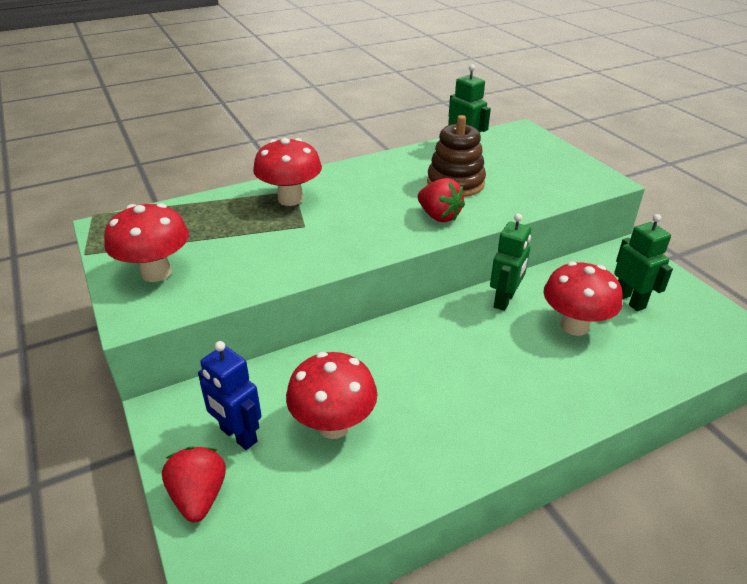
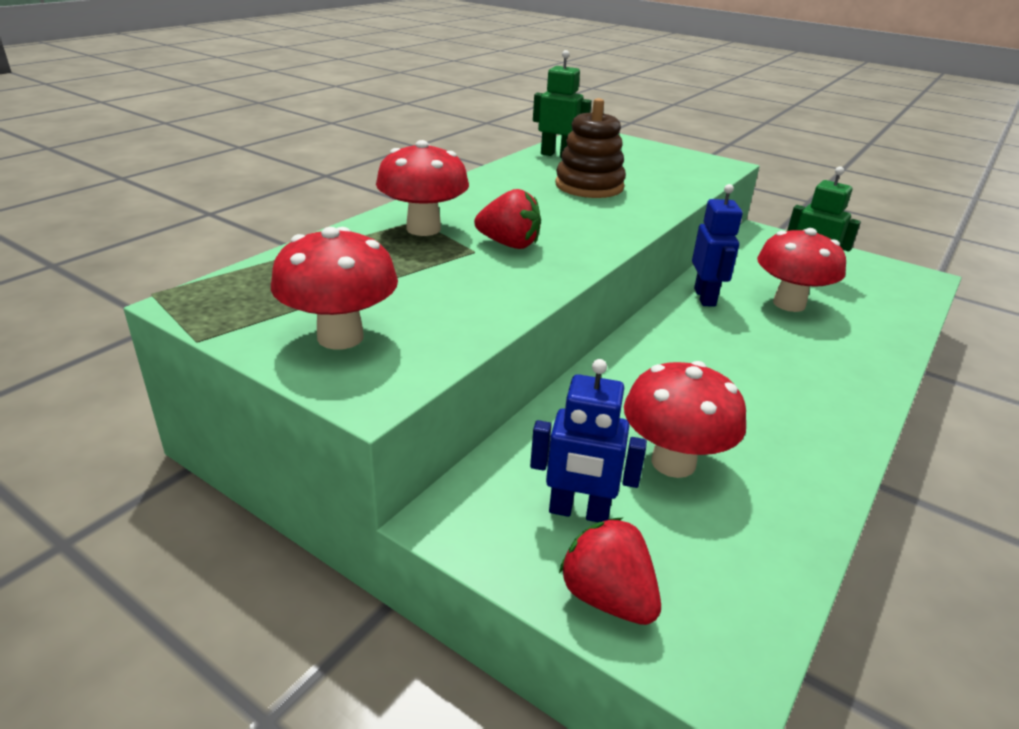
camera: 30 degrees left, 5 degrees down
red strawberry [418,178,465,222] -> red strawberry moved to [474,189,541,249]
green robot [490,214,531,311] -> blue robot [692,184,743,307]

